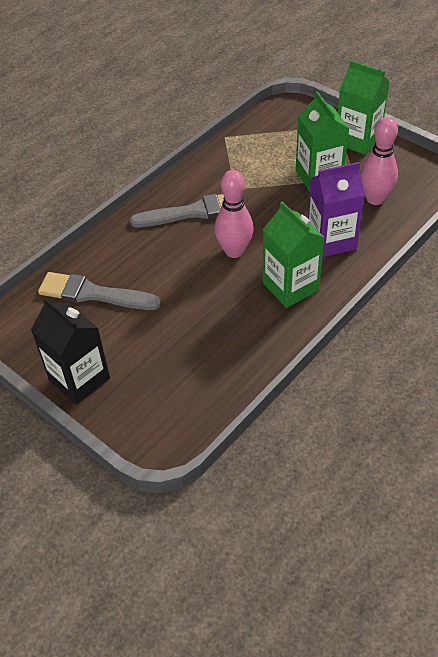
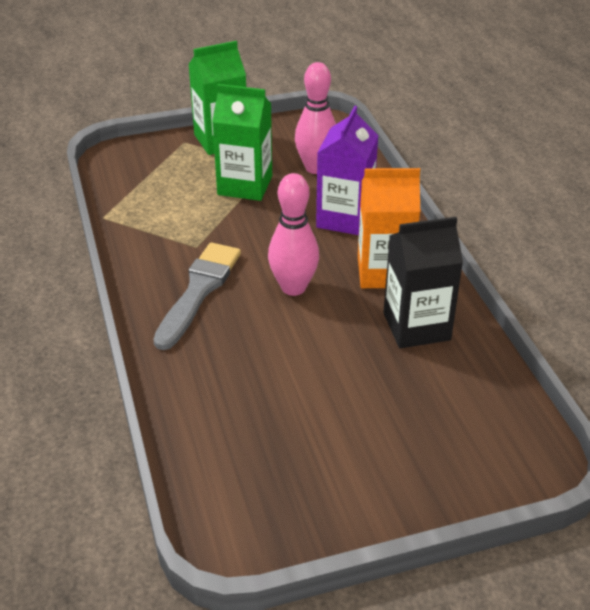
camera: 60 degrees left, 10 degrees down
black carton [31,297,110,405] -> black carton moved to [383,217,463,348]
grey brush [38,272,161,310] -> none
green carton [263,201,324,308] -> orange carton [358,168,420,288]

